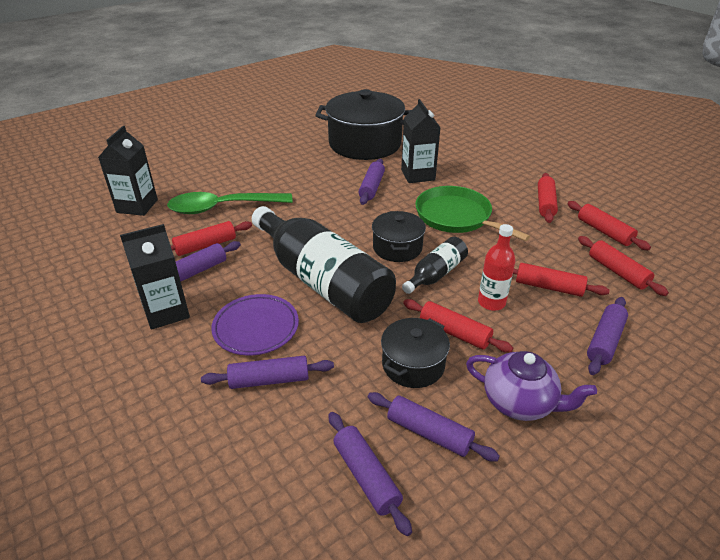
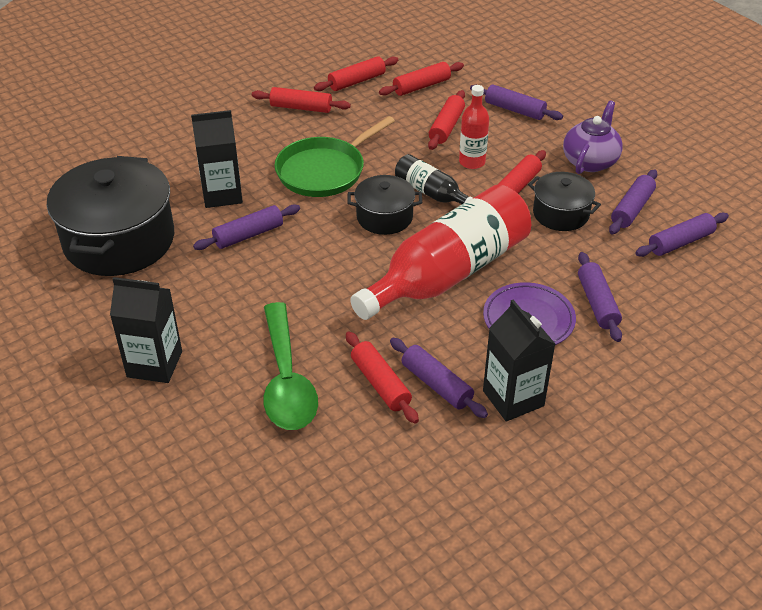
camera: 90 degrees left, 5 degrees up
black carton [98,126,158,216] -> black carton moved to [110,277,182,383]
black bottle [252,206,396,323] -> red bottle [350,185,531,320]
purple rolling pin [359,159,385,205] -> purple rolling pin turned 45 degrees counterclockwise [193,204,300,250]

